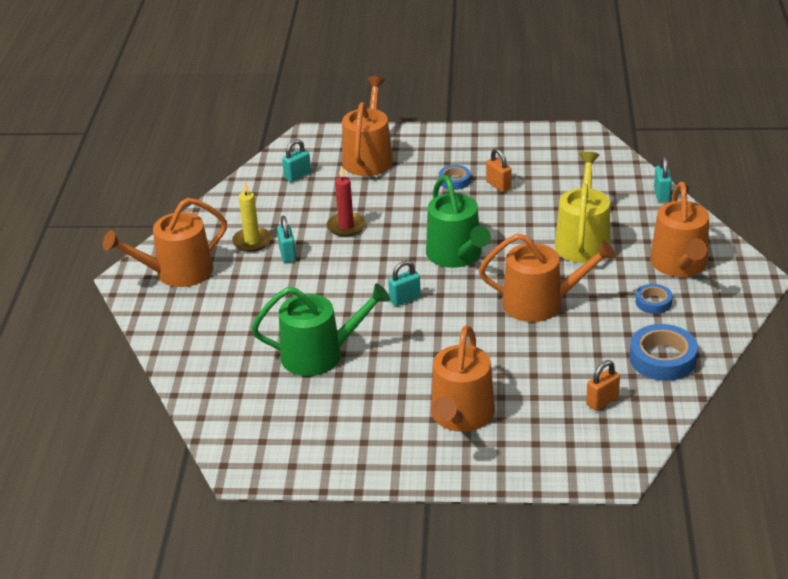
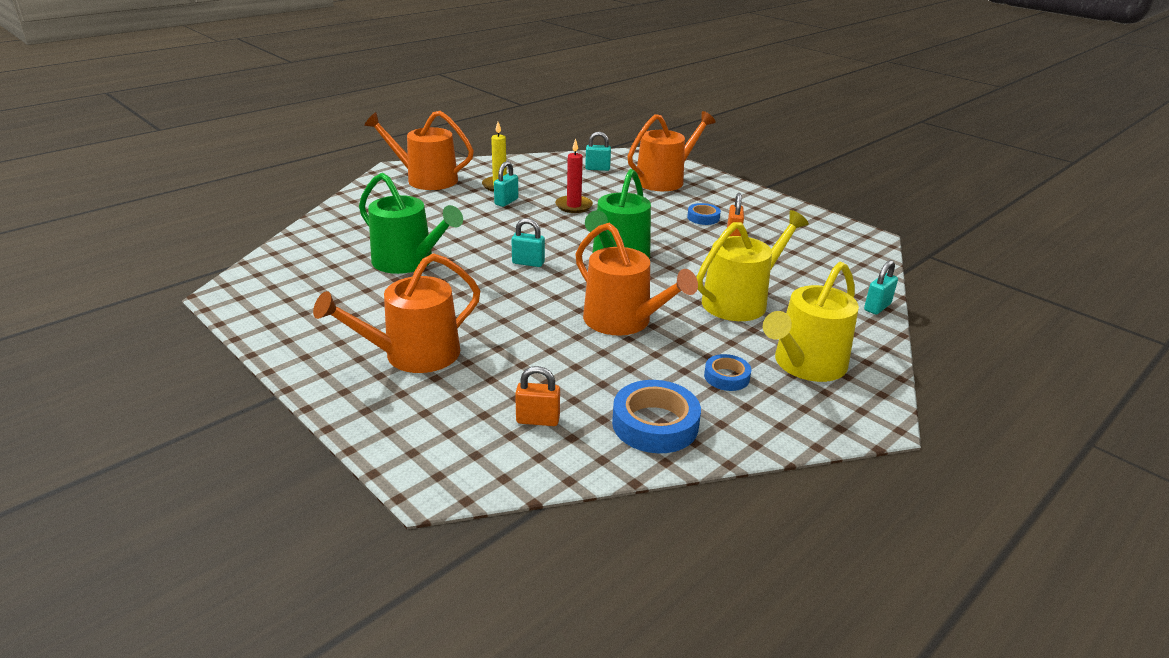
camera: 40 degrees right, 5 degrees down
orange watering can [650,182,709,277] -> yellow watering can [763,261,859,382]

